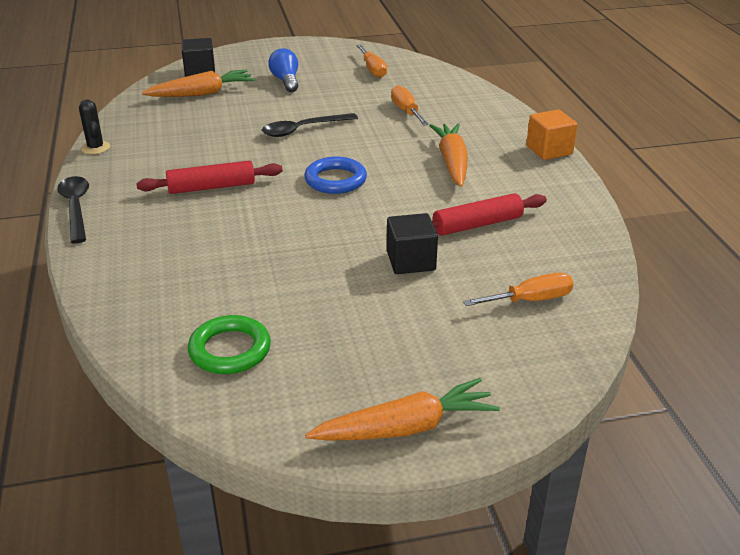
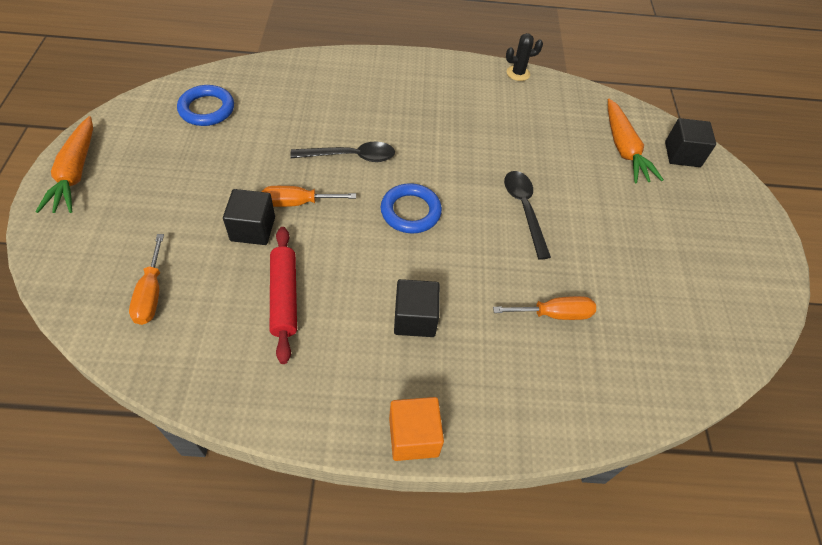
camera: 100 degrees right, 20 degrees up
black spoon [57,176,89,243] -> black spoon moved to [290,142,395,162]
red rolling pin [136,161,283,194] -> none
green ring [188,315,271,374] -> blue ring [177,85,234,126]
blue light bulb [268,48,298,92] -> none
orange screwdriver [356,45,387,78] -> orange screwdriver moved to [262,186,356,207]
orange carrot [429,123,468,187] -> black cube [394,279,440,337]

